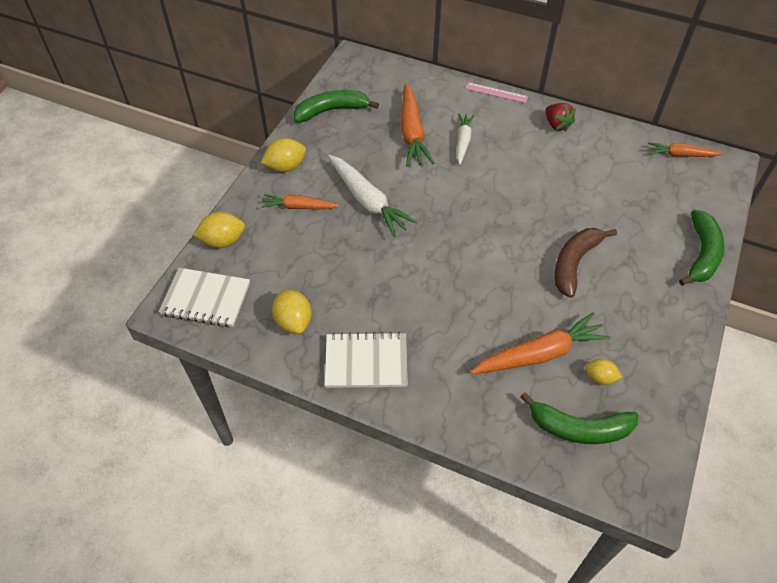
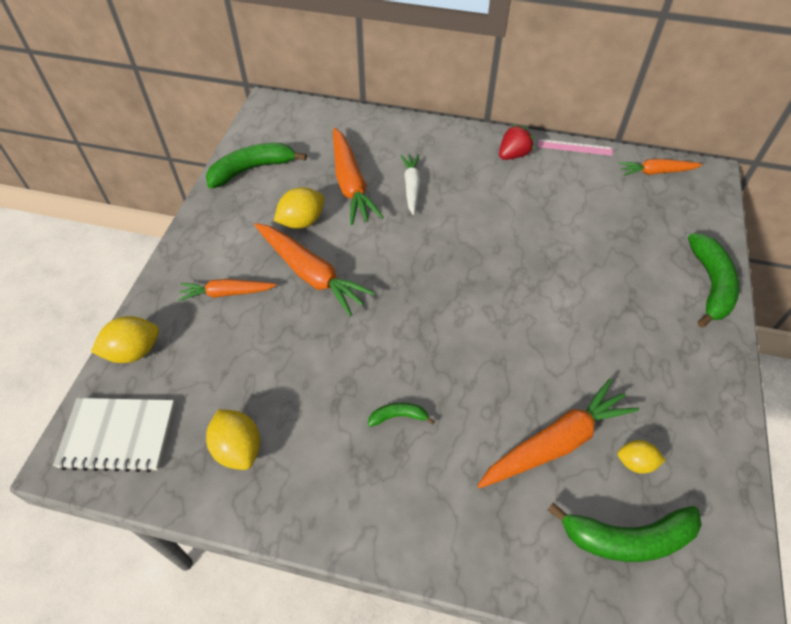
camera: 10 degrees left, 0 degrees up
yellow lemon [261,138,306,172] -> yellow lemon moved to [274,187,324,229]
white notebook [325,332,408,388] -> none
white carrot [328,155,417,237] -> orange carrot [254,223,375,316]
pink ruler [465,82,528,103] -> pink ruler moved to [538,139,613,156]
red strawberry [545,103,576,132] -> red strawberry turned 90 degrees counterclockwise [499,124,534,160]
brown banana [554,228,617,298] -> none
none -> green banana [368,402,435,427]

